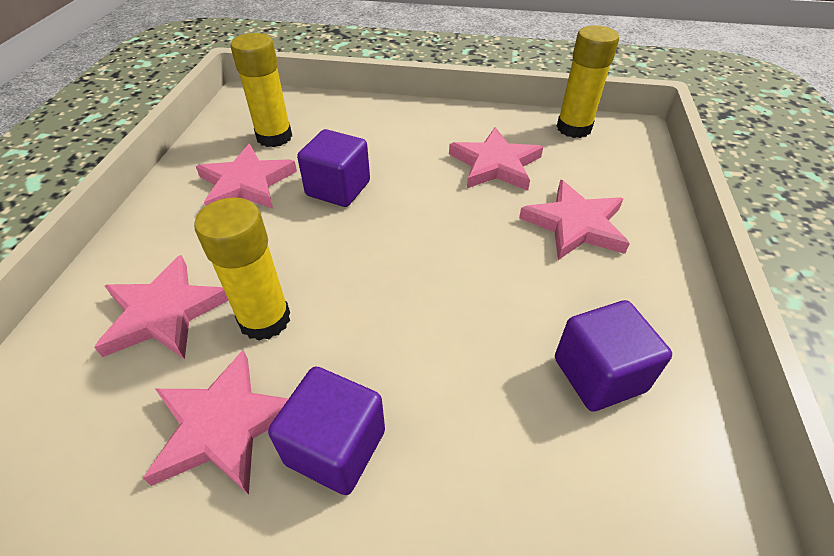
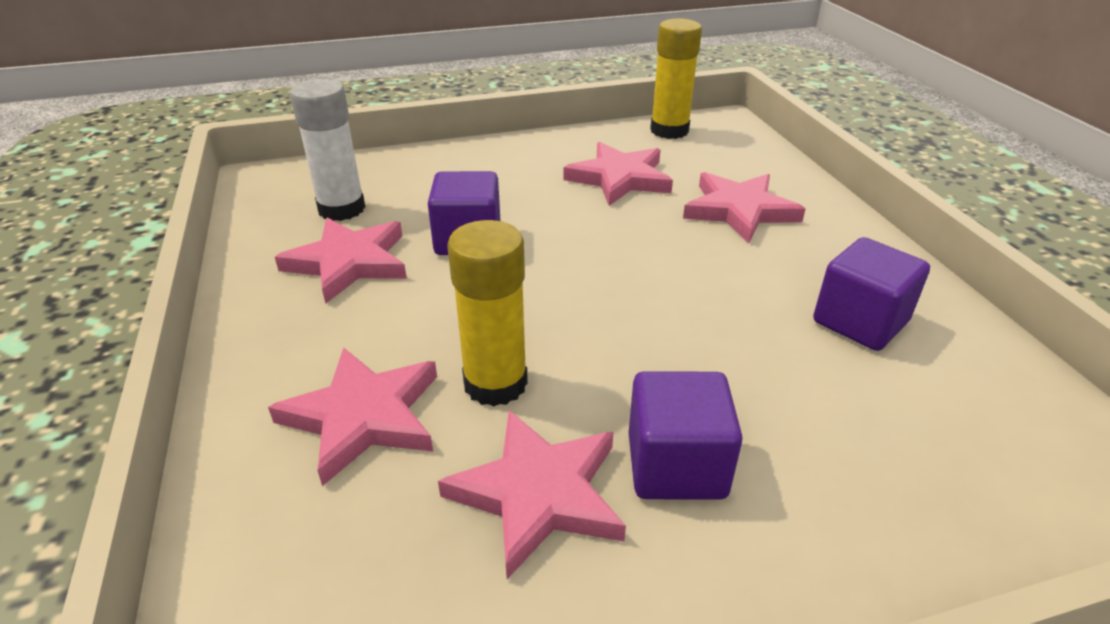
camera: 25 degrees left, 10 degrees down
yellow glue stick [230,33,292,147] -> white glue stick [290,79,365,221]

